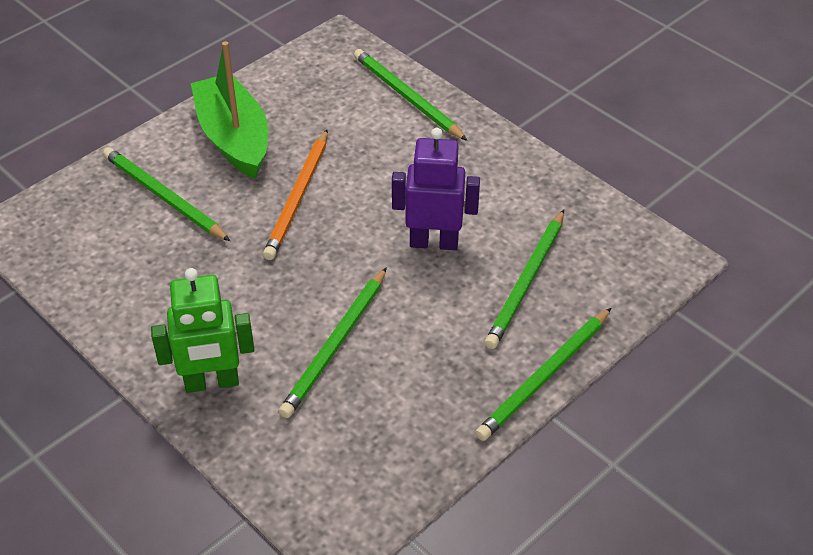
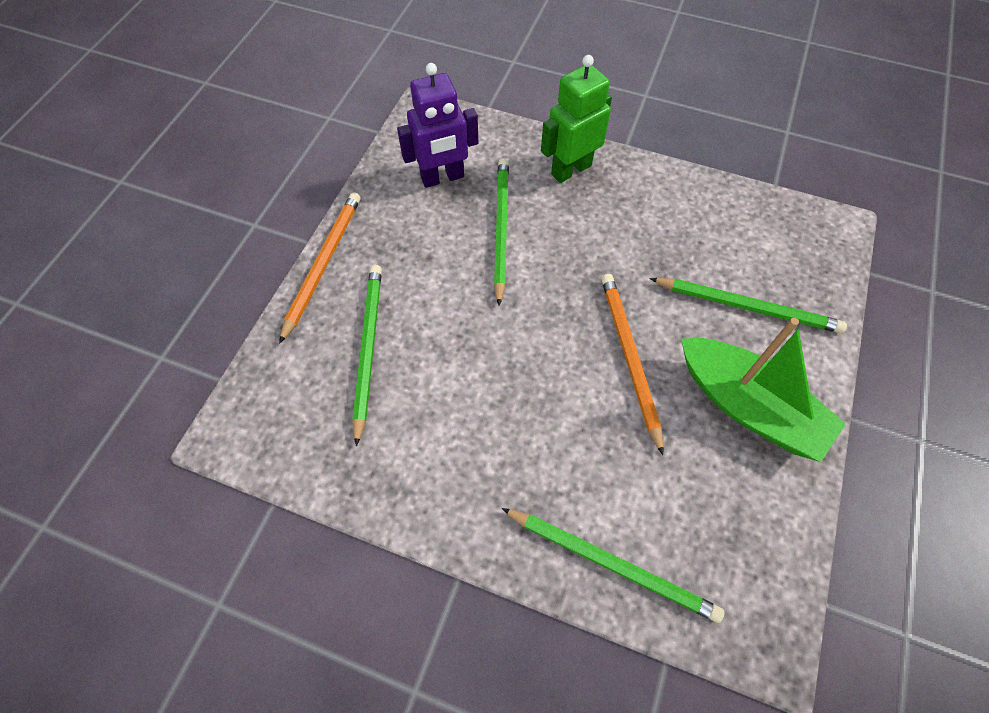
camera: 155 degrees right, 15 degrees up
purple robot [392,128,480,250] -> purple robot moved to [397,63,478,188]
green pencil [475,308,611,441] -> orange pencil [279,192,361,344]

